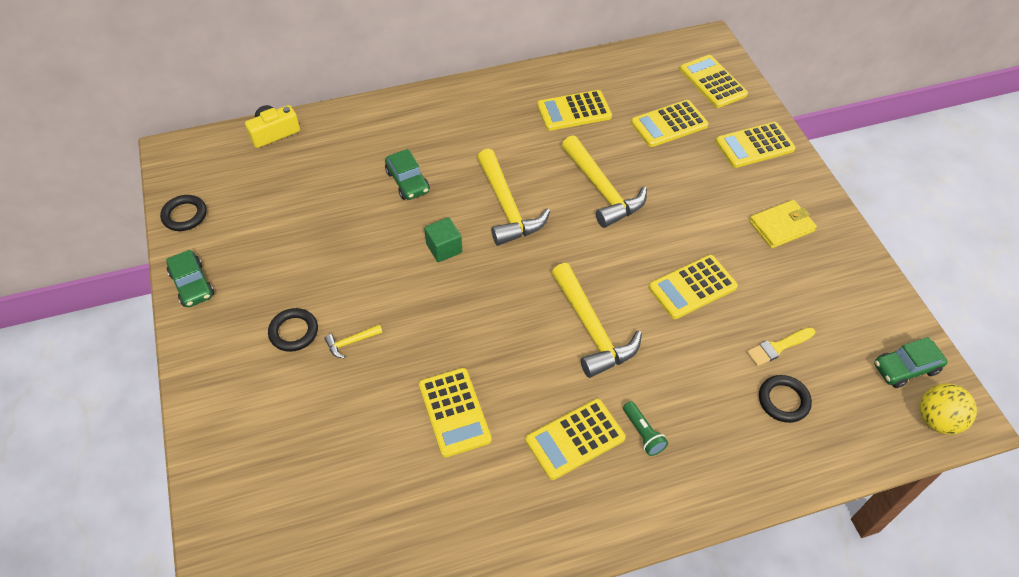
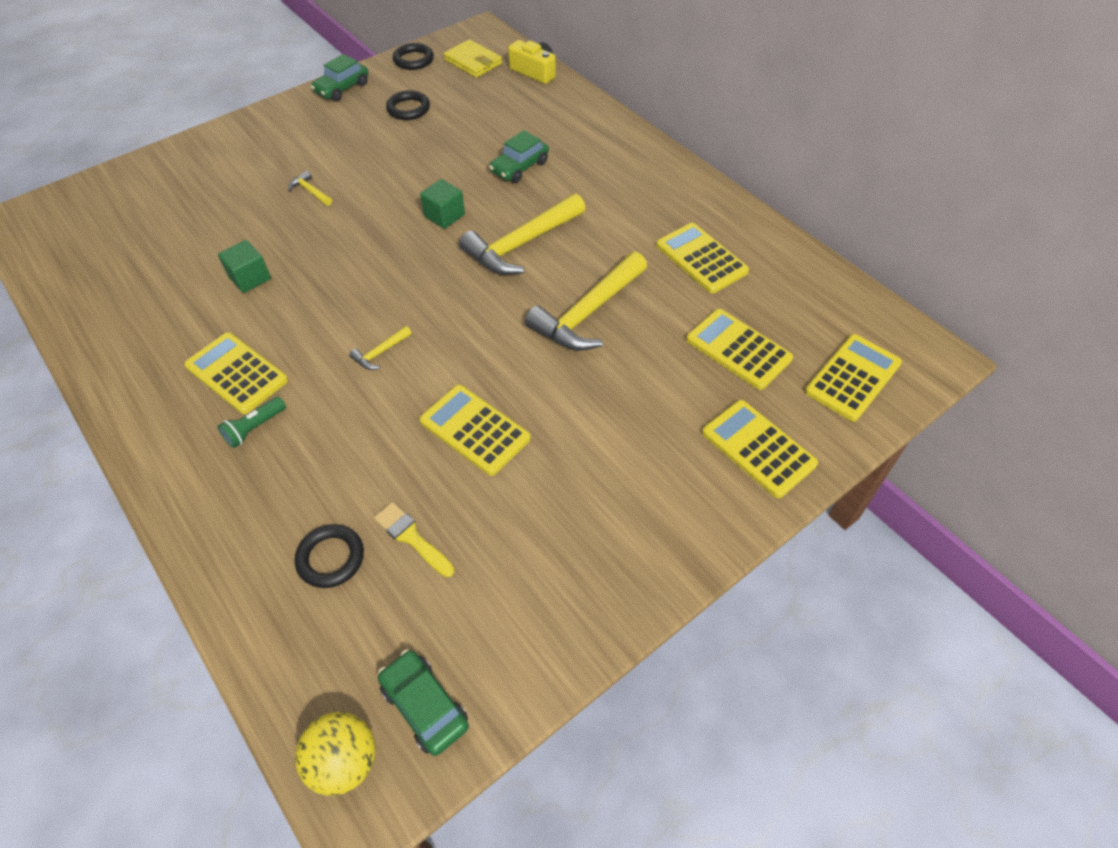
camera: 70 degrees right, 0 degrees up
black ring [268,308,318,352] -> black ring moved to [386,90,430,120]
yellow calculator [419,368,492,458] -> green cube [218,240,271,293]
yellow hammer [552,263,642,378] -> yellow hammer [349,326,412,370], size x0.43
yellow wallet [749,200,817,248] -> yellow wallet moved to [444,39,502,78]

